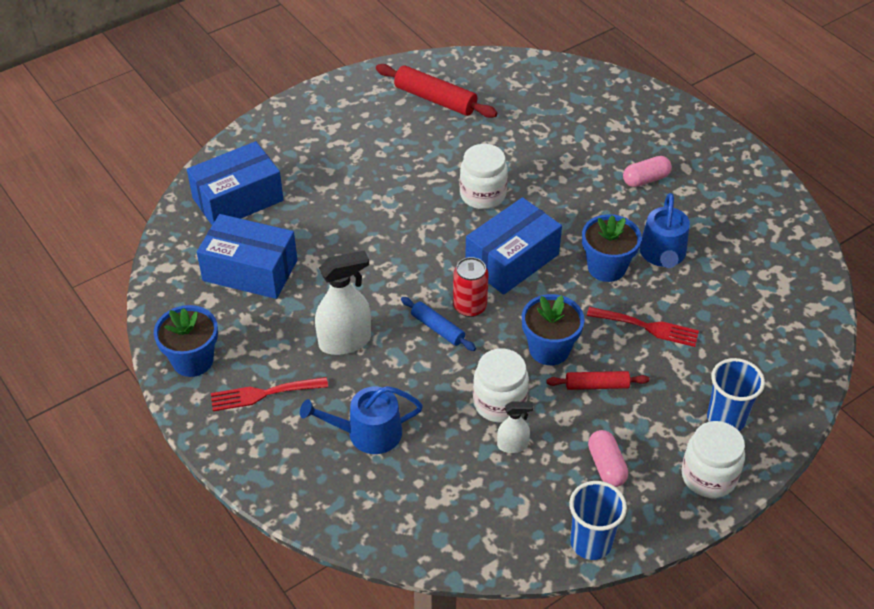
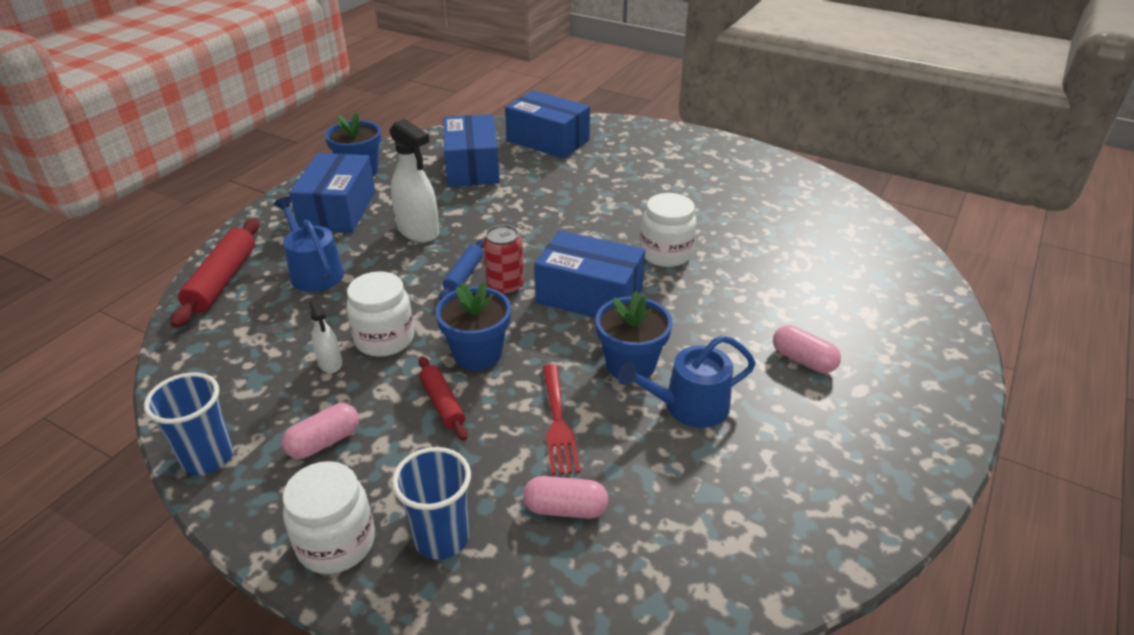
camera: 65 degrees right, 10 degrees down
red fork [211,377,328,411] -> blue box [289,153,375,233]
red rolling pin [376,64,497,118] -> red rolling pin moved to [171,218,259,328]
none -> pink capsule [523,476,608,519]

